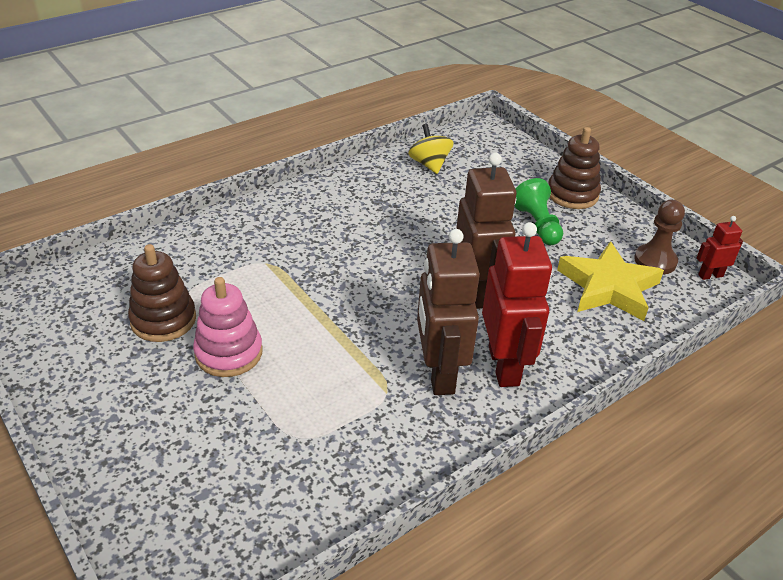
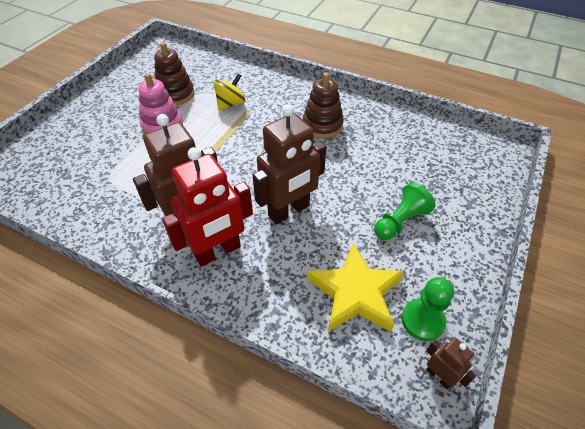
camera: 65 degrees right, 10 degrees up
yellow spinning top [408,124,454,174] -> yellow spinning top moved to [213,74,245,110]
brown stacking toy [548,127,601,209] -> brown stacking toy moved to [303,72,344,138]
brown pawn [634,200,685,275] -> green pawn [402,277,454,341]
red robot [697,216,743,280] -> brown robot [426,338,476,389]

